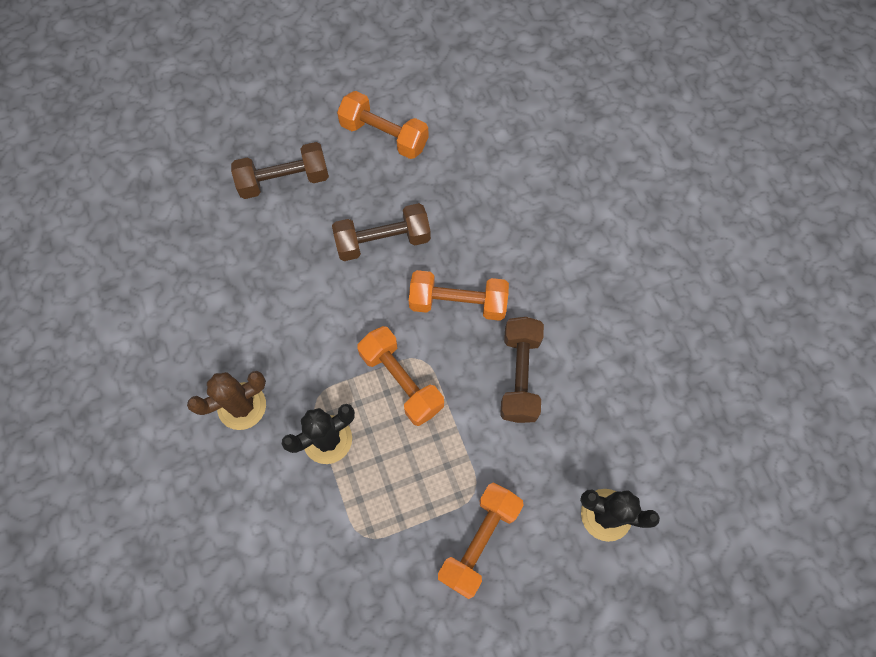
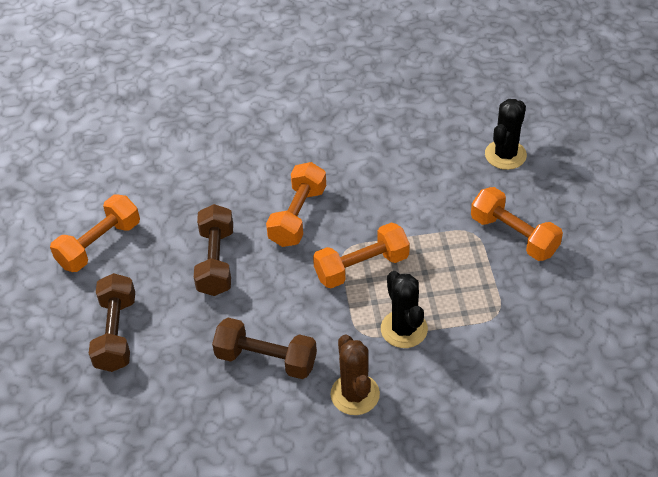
camera: 75 degrees left, 20 degrees down
brown dumbbell [500,317,544,423] -> brown dumbbell moved to [212,318,317,379]

